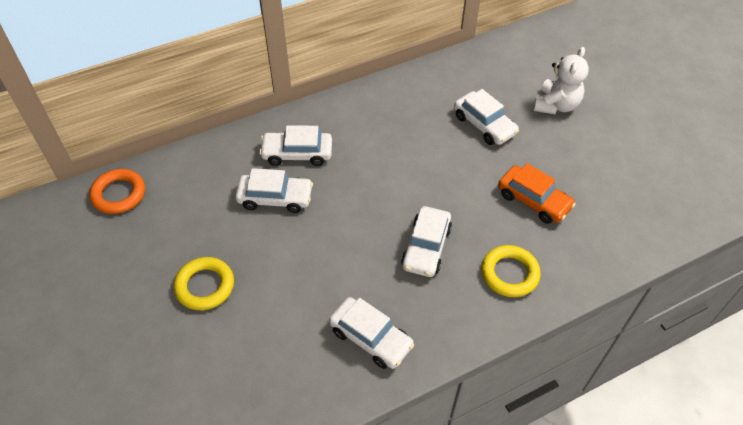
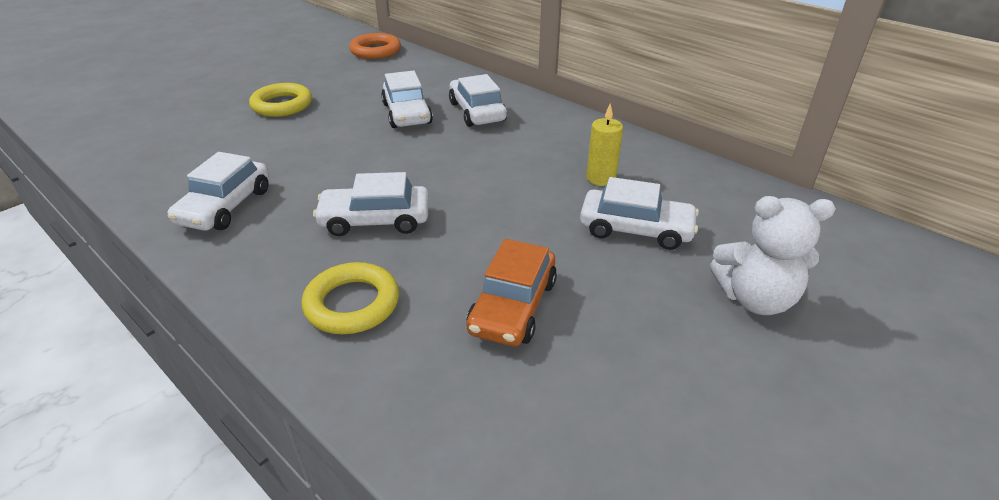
camera: 70 degrees right, 15 degrees down
white car [454,89,519,145] -> white car turned 105 degrees counterclockwise [580,177,699,250]
none -> yellow candle [587,104,623,186]

